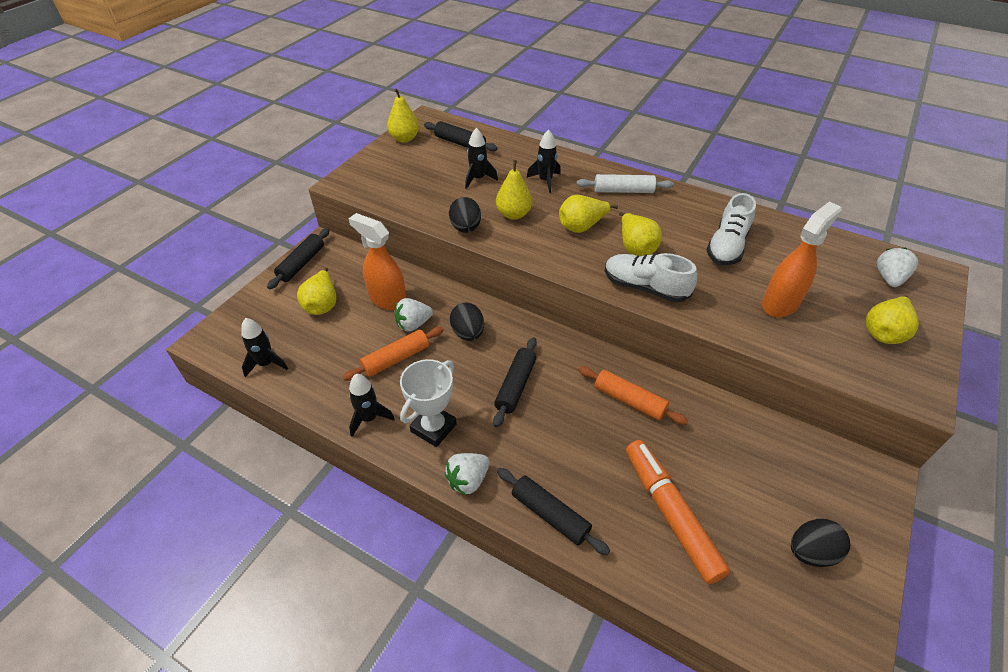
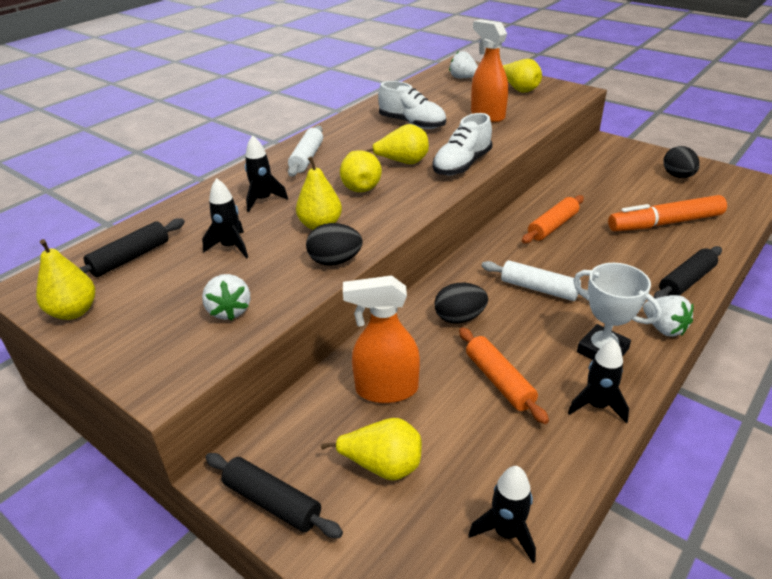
camera: 80 degrees left, 10 degrees down
orange spray bottle [348,213,406,310] -> orange spray bottle turned 45 degrees clockwise [343,275,420,403]
white strawberry [394,298,433,331] -> white strawberry moved to [202,274,250,320]
black rolling pin [493,337,537,427] -> white rolling pin [482,260,588,301]

